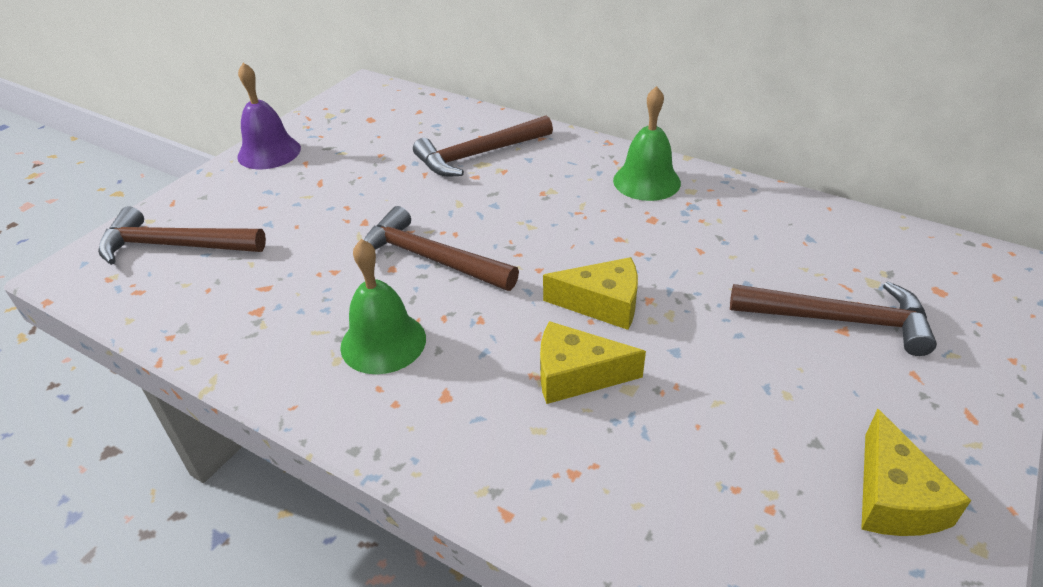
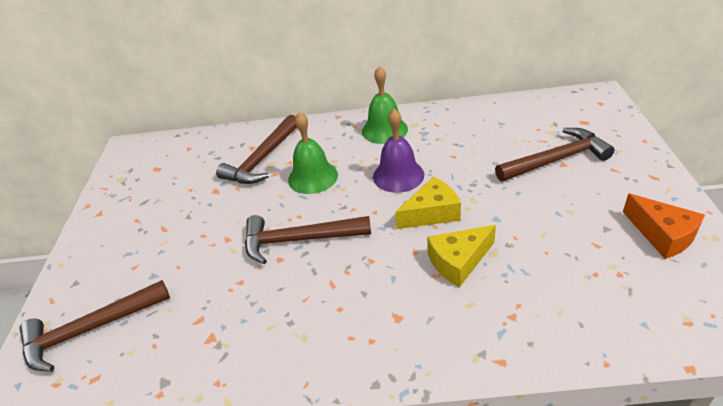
camera: 30 degrees left, 0 degrees up
purple bell [237,63,301,169] -> purple bell moved to [373,109,424,193]
green bell [340,239,426,374] -> green bell moved to [288,112,338,194]
yellow cheese [861,409,971,536] -> orange cheese [623,193,705,259]

